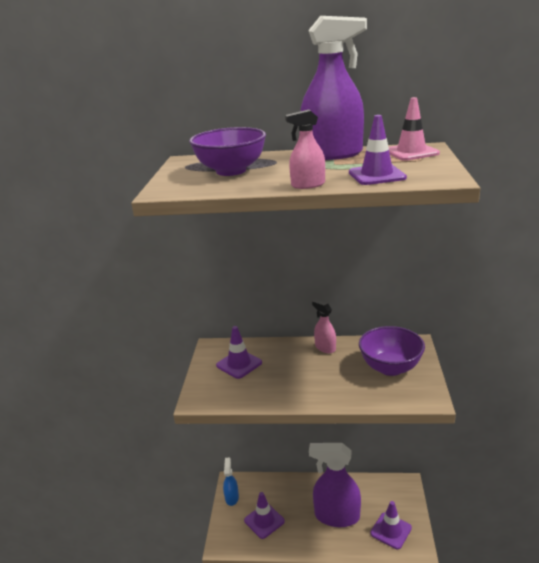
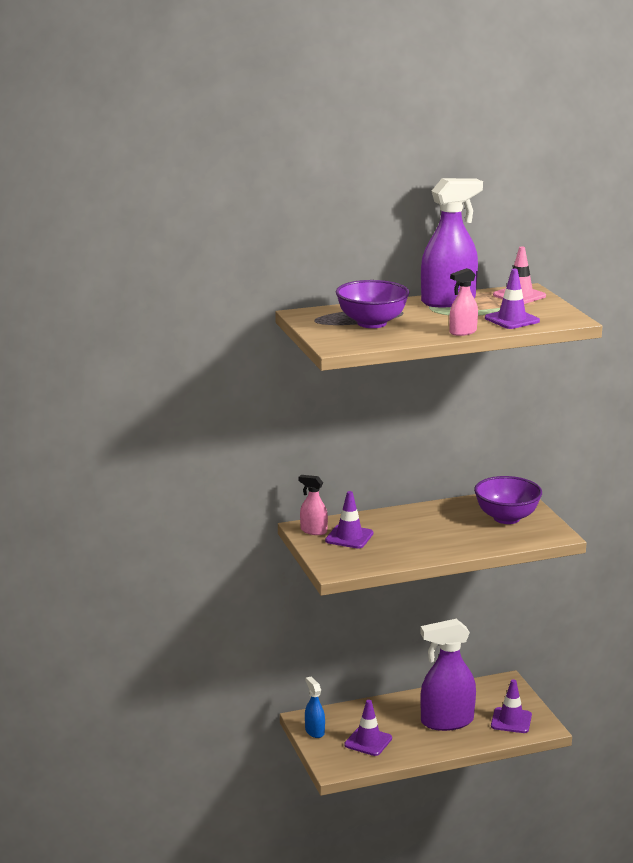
camera: 25 degrees left, 5 degrees down
pink spray bottle [312,300,336,353] -> pink spray bottle moved to [298,475,328,535]

